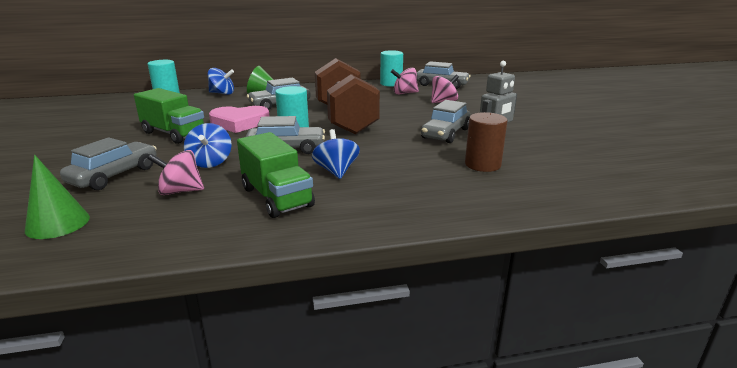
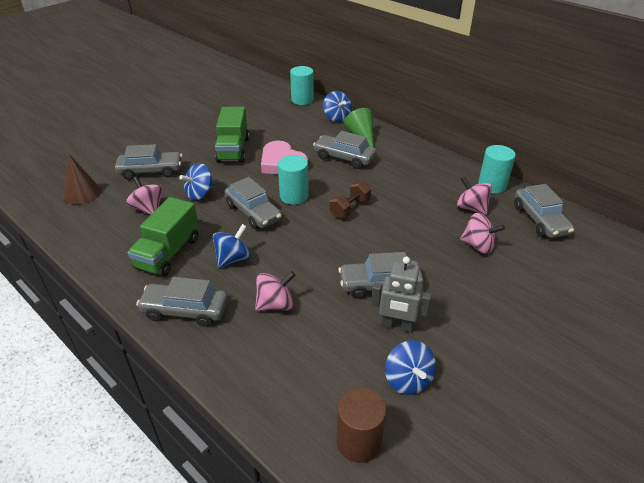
camera: 55 degrees right, 15 degrees up
green cone [25,155,90,239] -> brown cone [64,153,101,205]
brown dumbbell [315,58,380,134] -> brown dumbbell [330,181,371,218], size x0.43
brown cylinder [465,112,508,172] -> brown cylinder moved to [336,388,386,463]
none -> grey car [136,277,228,327]
none -> pink spinning top [255,271,295,311]
none -> blue spinning top [385,340,436,395]

